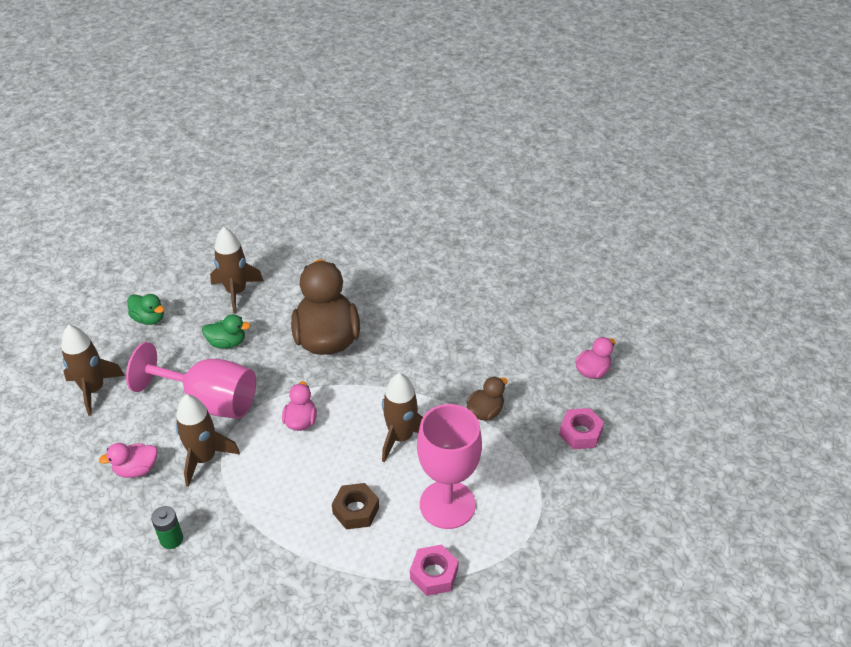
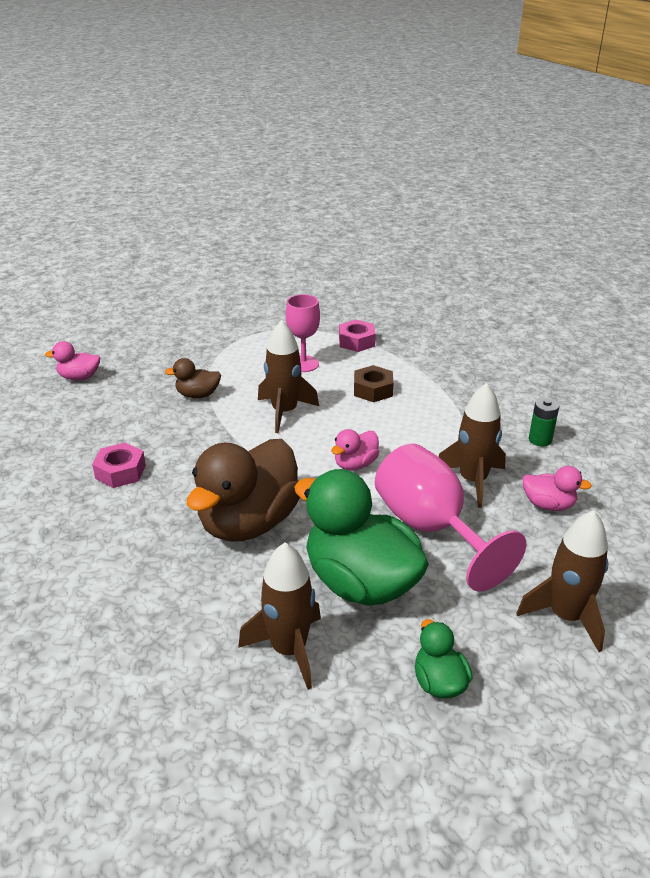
camera: 140 degrees left, 10 degrees down
green duck [202,314,251,349] -> green duck [294,469,429,606], size x2.15
pink goblet [417,404,482,529] -> pink goblet [286,294,320,372], size x0.61
pink nut [559,408,604,449] -> pink nut moved to [92,442,146,488]

